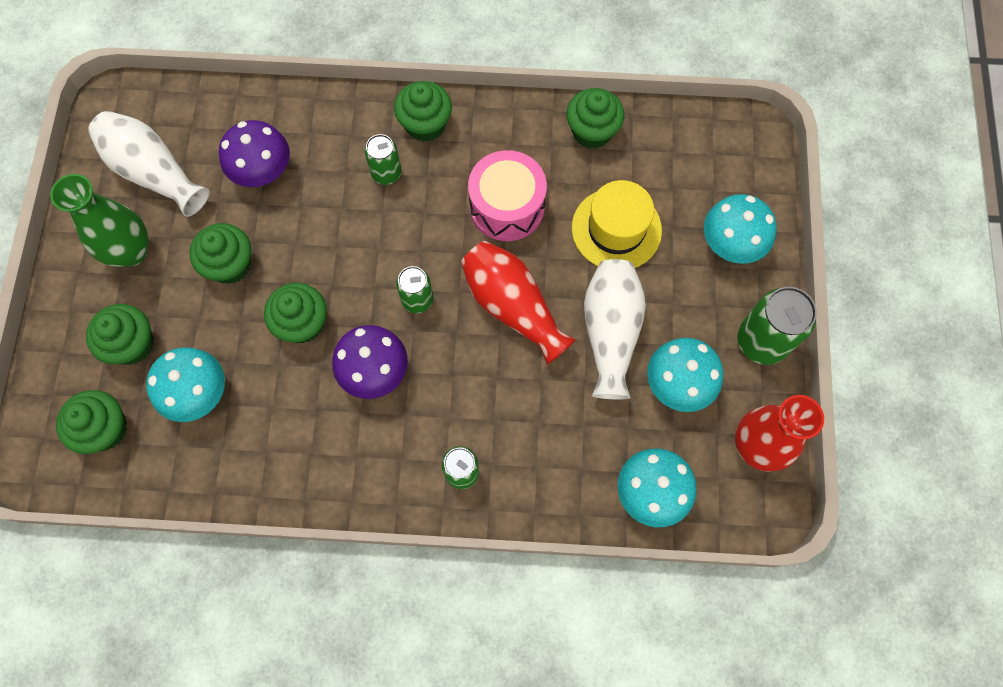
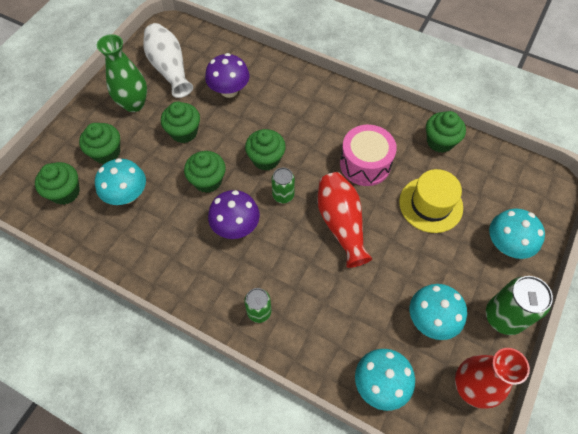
camera: 25 degrees right, 10 degrees down
green can [365,134,402,185] -> none
green cupcake [394,81,452,142] -> green cupcake moved to [245,129,286,171]
white vase [584,259,646,399] -> none

